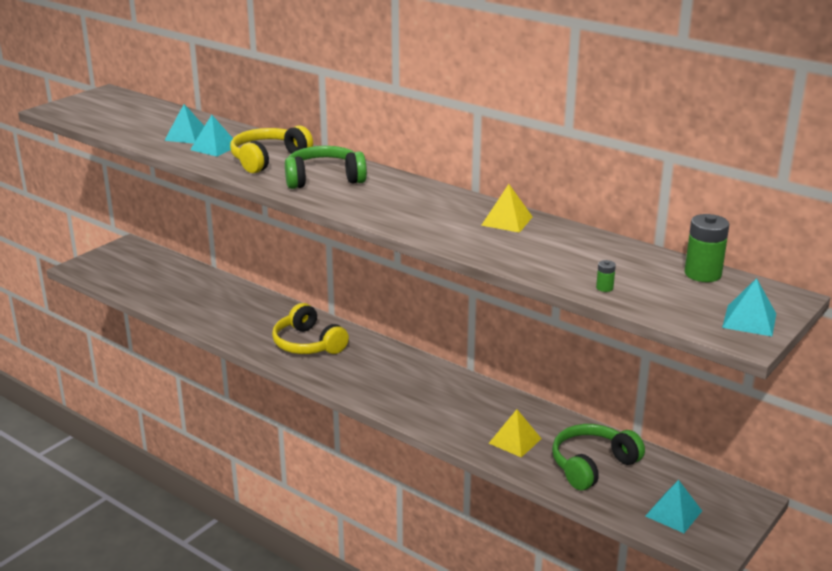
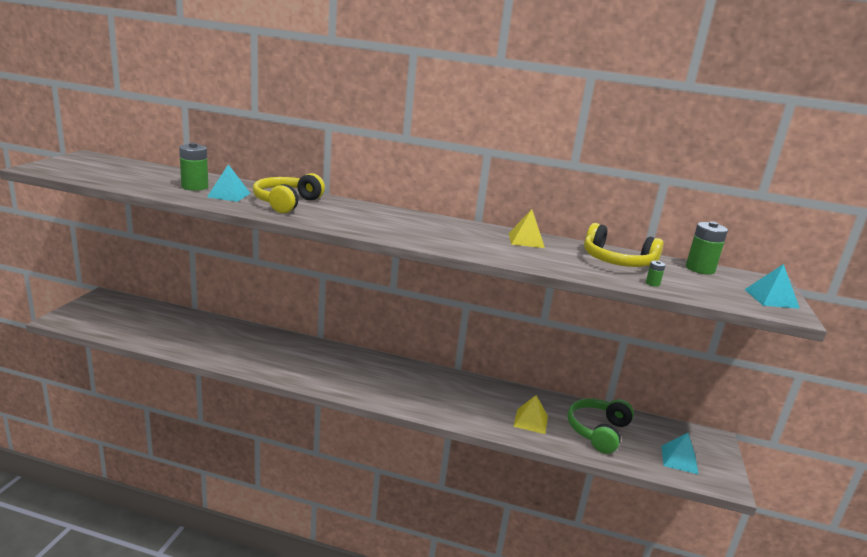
camera: 25 degrees left, 5 degrees down
turquoise pyramid [164,104,204,144] -> green battery [179,143,208,191]
yellow headphones [272,303,349,354] -> yellow headphones moved to [584,223,663,267]
green headphones [285,146,367,189] -> none

